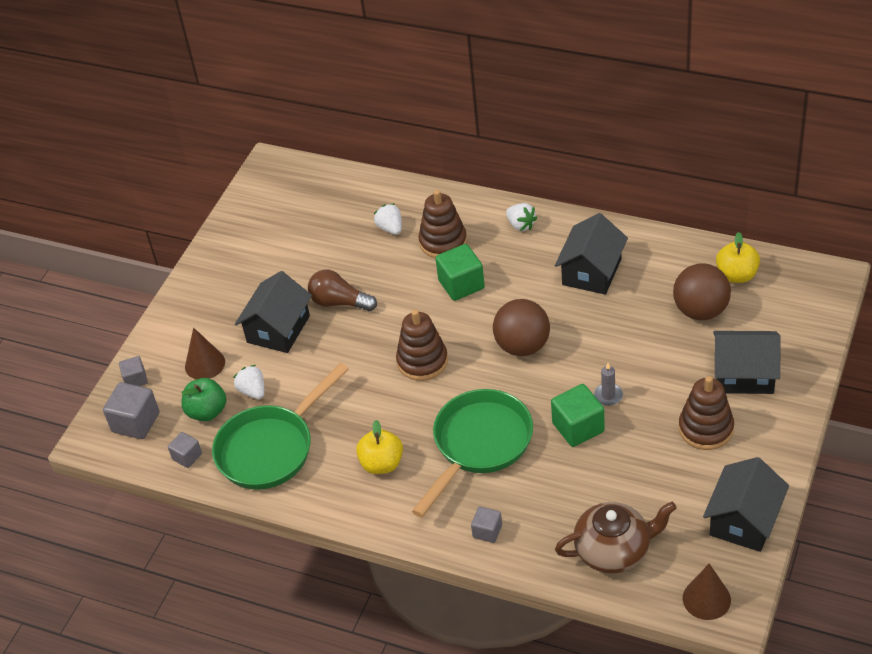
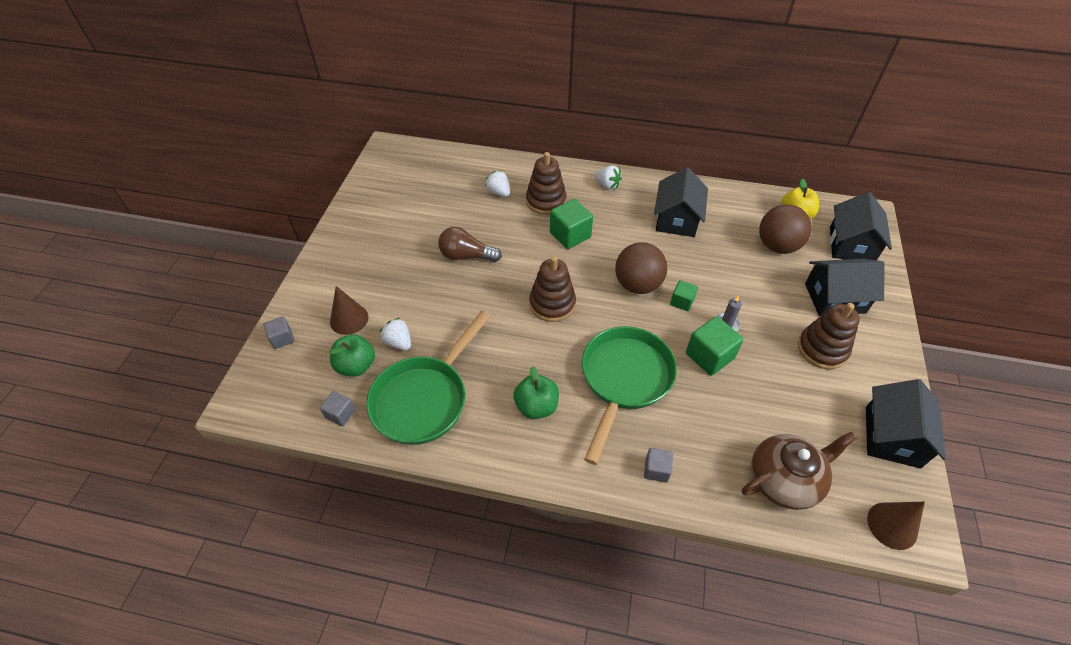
camera: 15 degrees left, 5 degrees up
grey cube [103,382,159,439] -> none
black house [235,271,312,353] -> black house moved to [830,192,892,260]
yellow apple [356,420,403,474] -> green apple [513,366,559,419]
none -> green cube [670,280,698,311]

